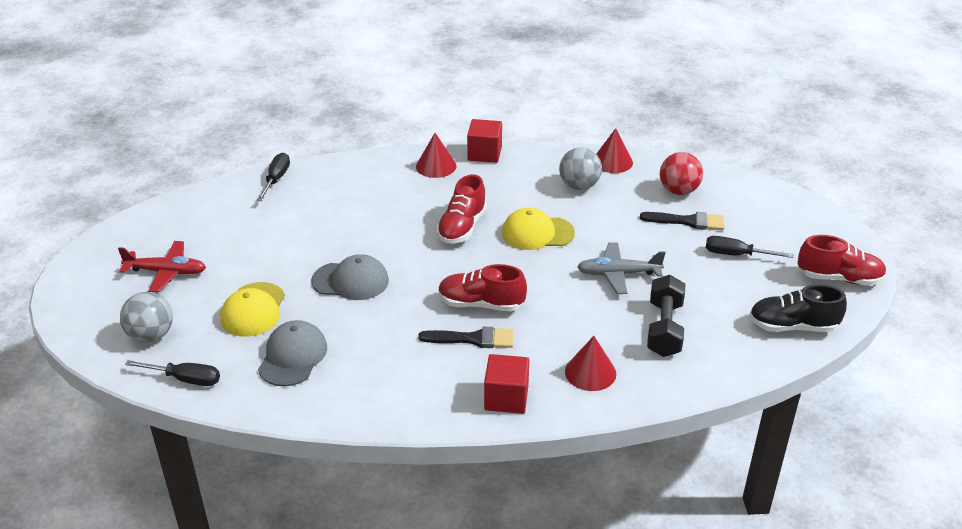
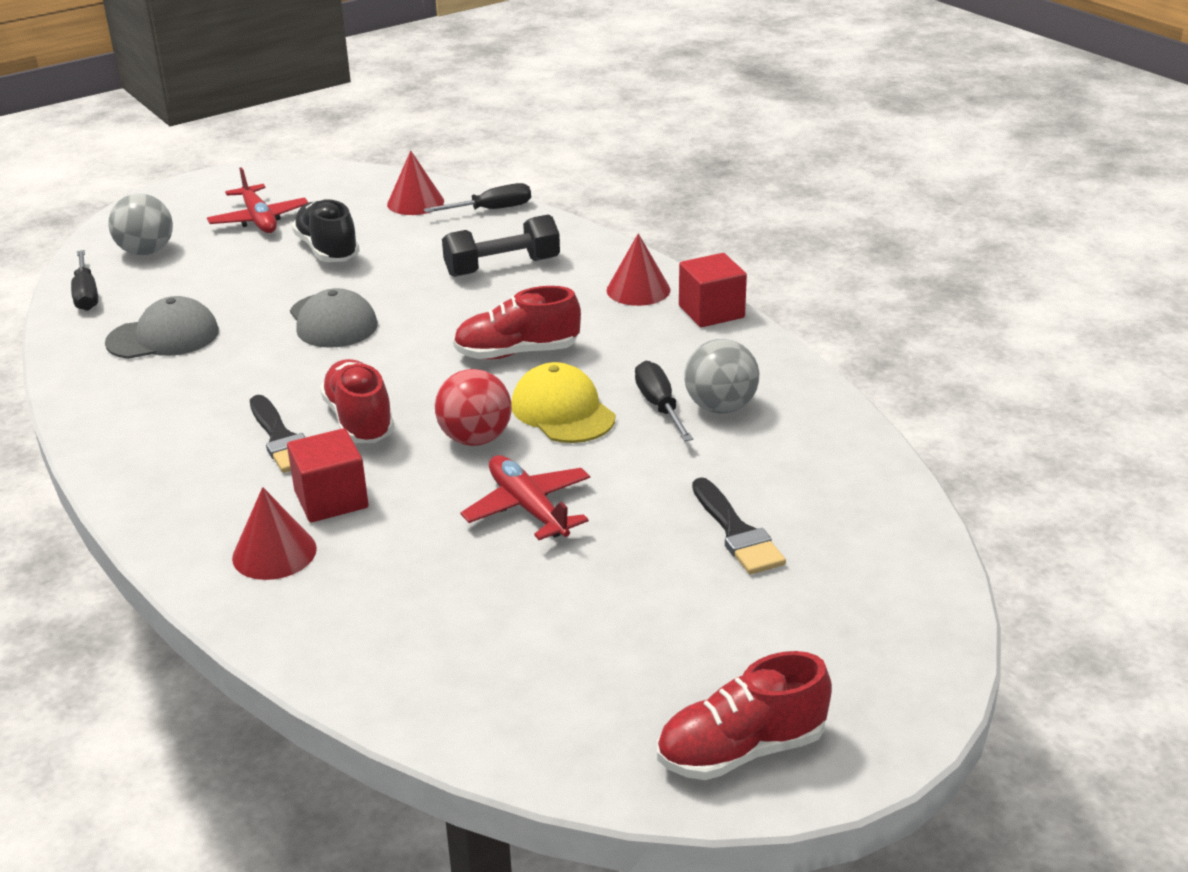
camera: 60 degrees right, 5 degrees down
yellow cap [220,282,285,337] -> none
red cube [484,354,529,414] -> red cube moved to [287,428,368,522]
grey plane [577,242,666,294] -> red plane [460,455,590,540]
red cone [596,128,633,173] -> red cone moved to [387,151,444,215]
black dumbbell [647,275,685,357] -> black dumbbell moved to [442,215,560,277]
red ball [660,152,703,195] -> red ball moved to [435,369,512,446]
black screwdriver [706,236,794,258] -> black screwdriver moved to [635,361,693,441]
black shoe [749,285,847,332] -> black shoe moved to [292,199,360,262]
red shoe [797,235,887,286] -> red shoe turned 90 degrees clockwise [657,651,832,780]

